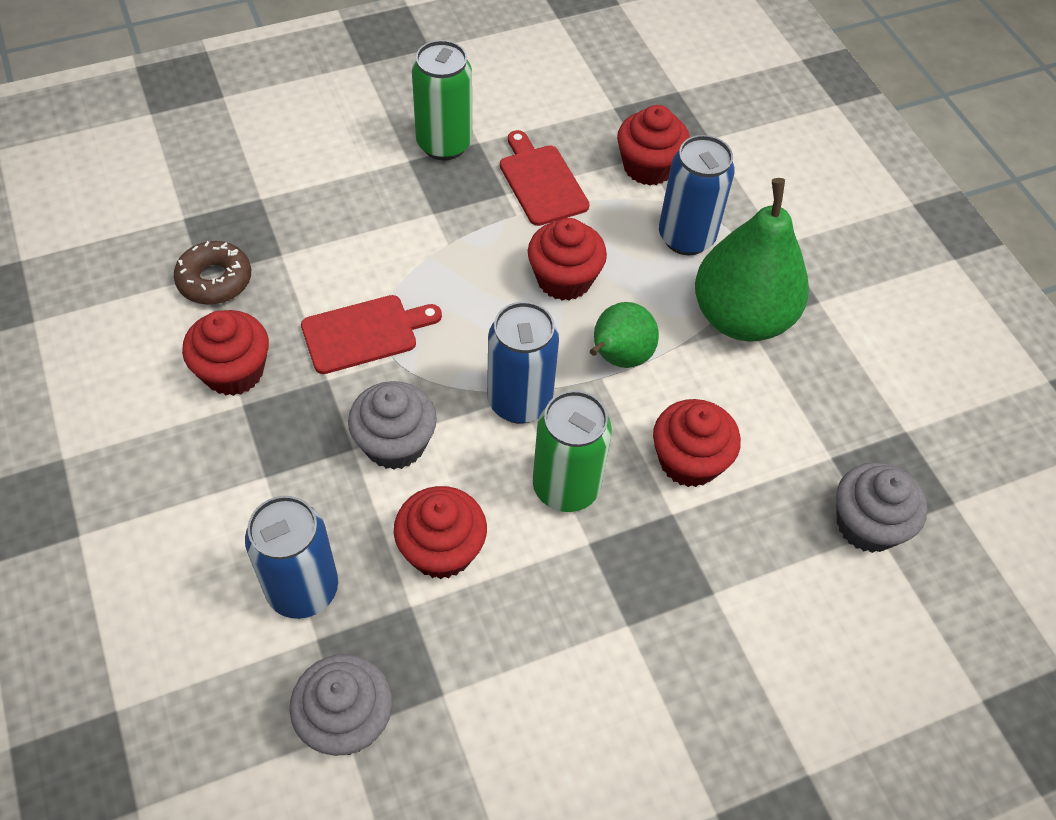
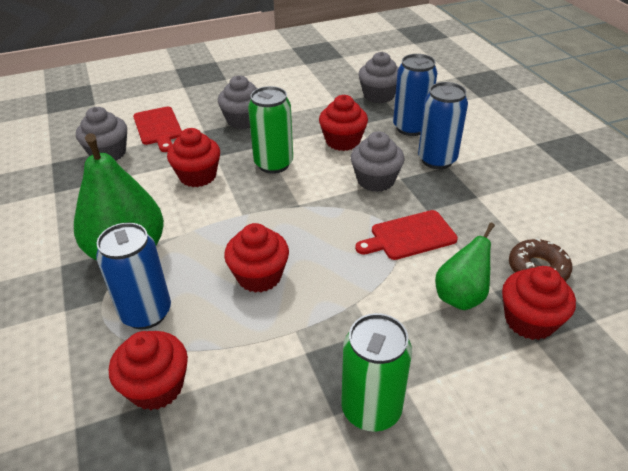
camera: 175 degrees left, 15 degrees down
red cupcake [182,310,269,396] -> red cupcake moved to [502,266,576,340]
blue can [487,302,559,424] -> blue can moved to [418,82,468,169]
red cutting board [500,130,589,226] -> red cutting board moved to [133,106,182,152]
green pear [590,302,659,368] -> green pear moved to [435,223,495,310]
none -> grey cupcake [218,75,258,129]

